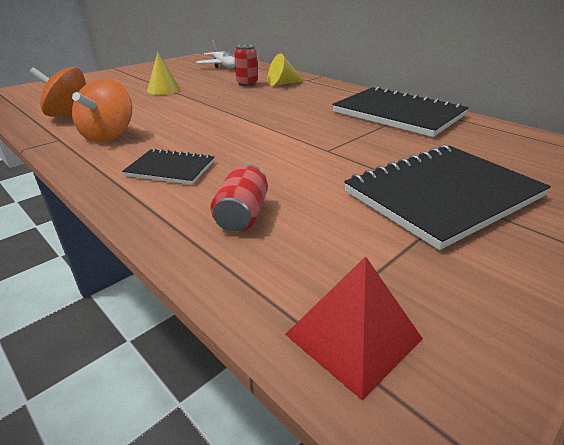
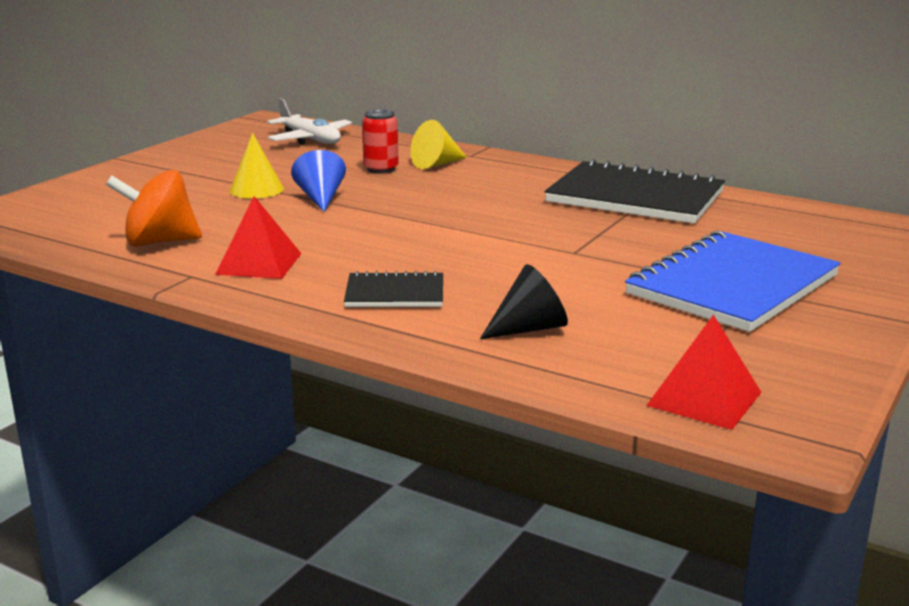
camera: 15 degrees left, 10 degrees down
orange spinning top [72,79,132,142] -> red pyramid [215,196,302,279]
red can [210,164,268,232] -> black cone [480,264,568,339]
black notebook [344,145,551,250] -> blue notebook [625,230,841,332]
none -> blue cone [291,150,346,212]

